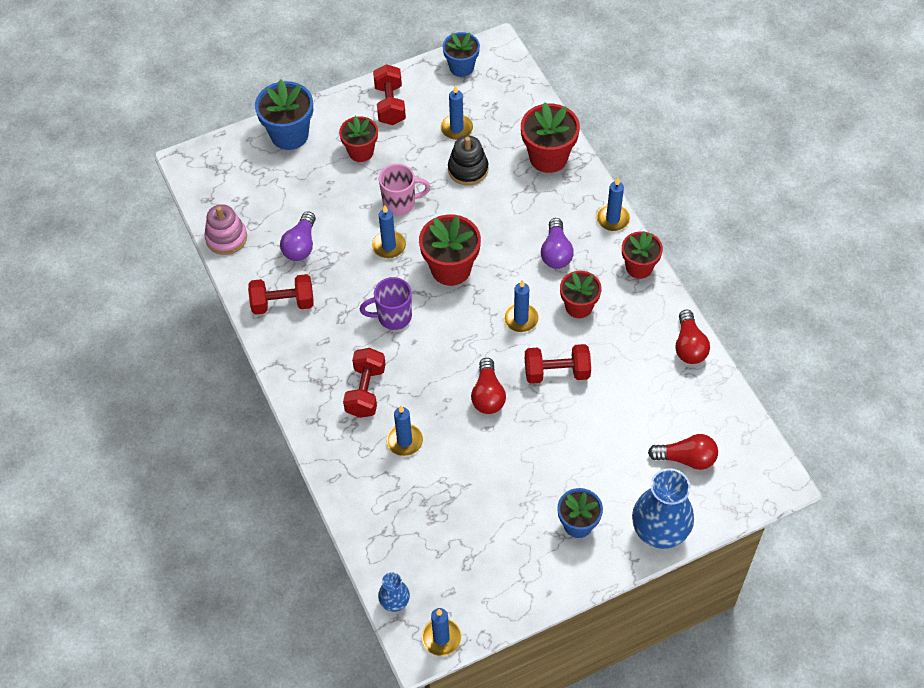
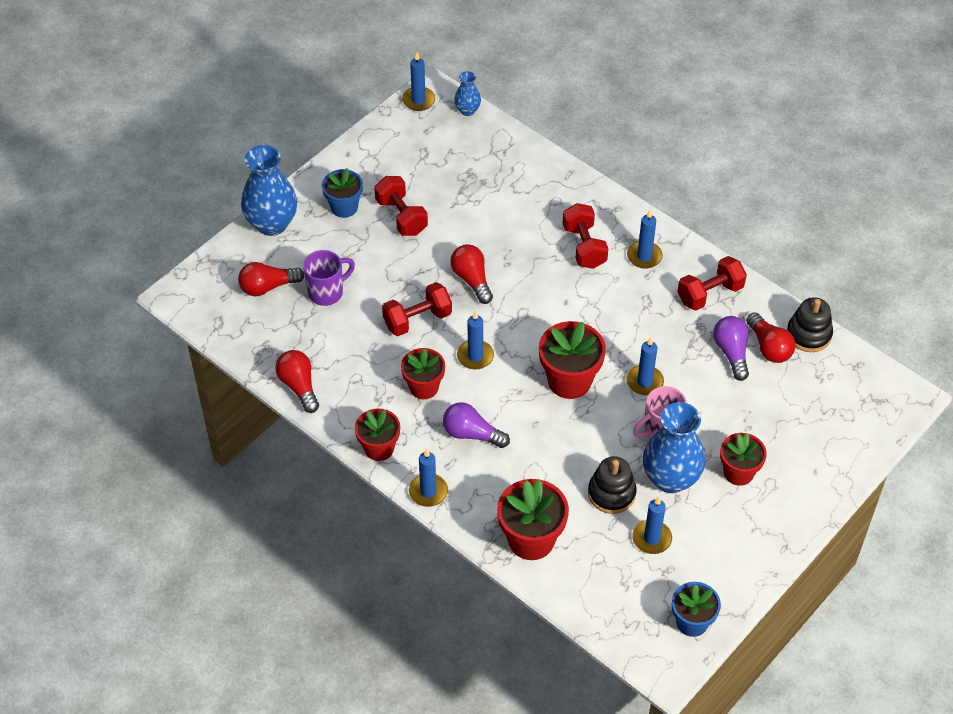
camera: 155 degrees right, 5 degrees down
pink stacking toy [204,204,247,255] -> black stacking toy [787,297,833,352]
blue flower pot [255,80,313,150] -> none
purple mug [360,277,412,330] -> purple mug moved to [303,250,355,306]
red dumbbell [373,64,406,125] -> red dumbbell moved to [374,176,428,236]
blue candle [386,406,423,456] -> blue candle moved to [627,210,663,269]
purple light bulb [541,218,574,269] -> purple light bulb turned 45 degrees counterclockwise [443,402,510,448]
none -> blue vase [643,402,705,493]
none -> red light bulb [746,312,796,363]

